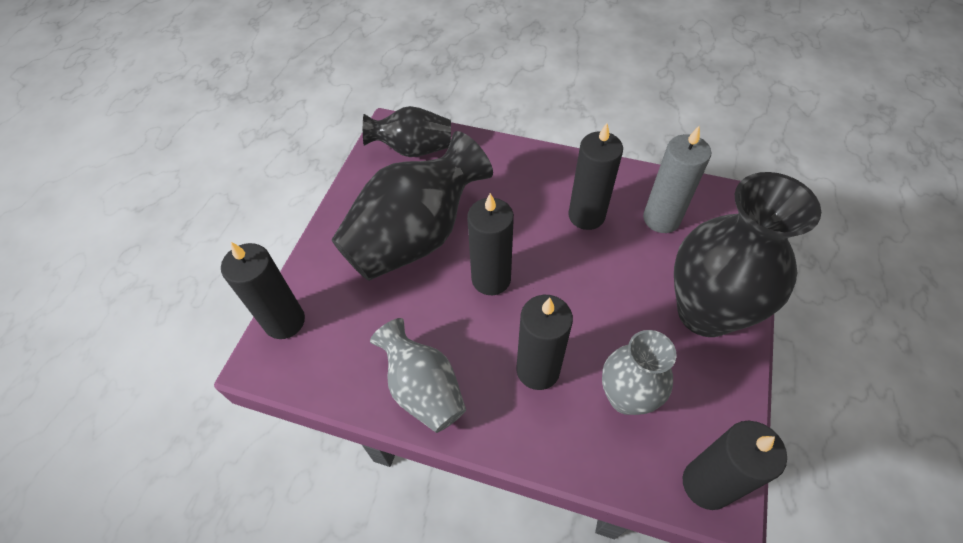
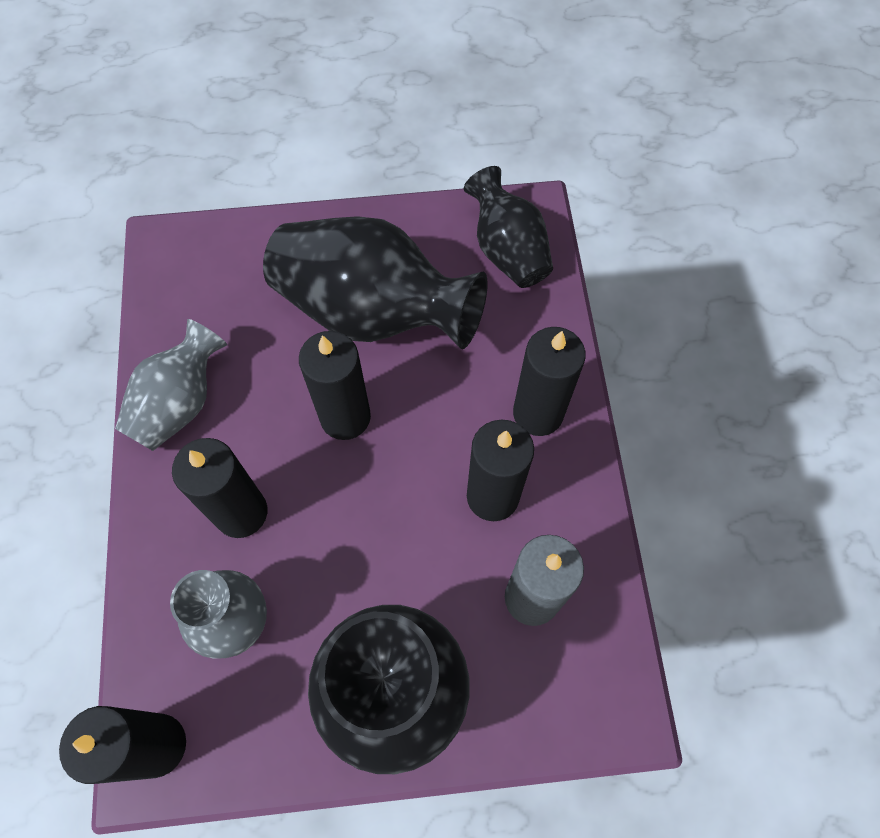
camera: 65 degrees right, 10 degrees up
black candle [221,242,305,339] -> black candle moved to [513,327,586,436]

